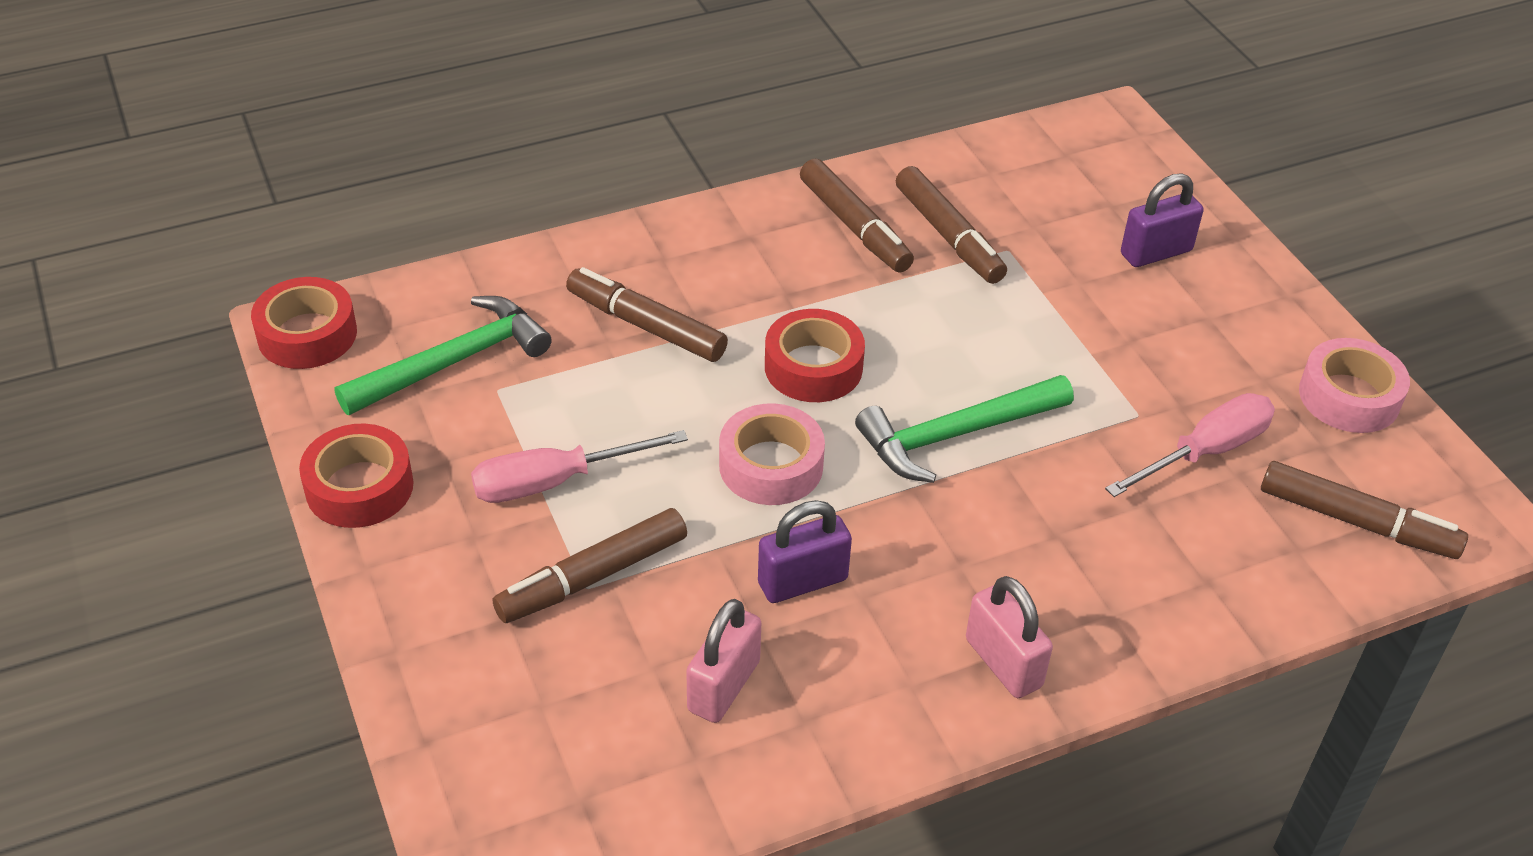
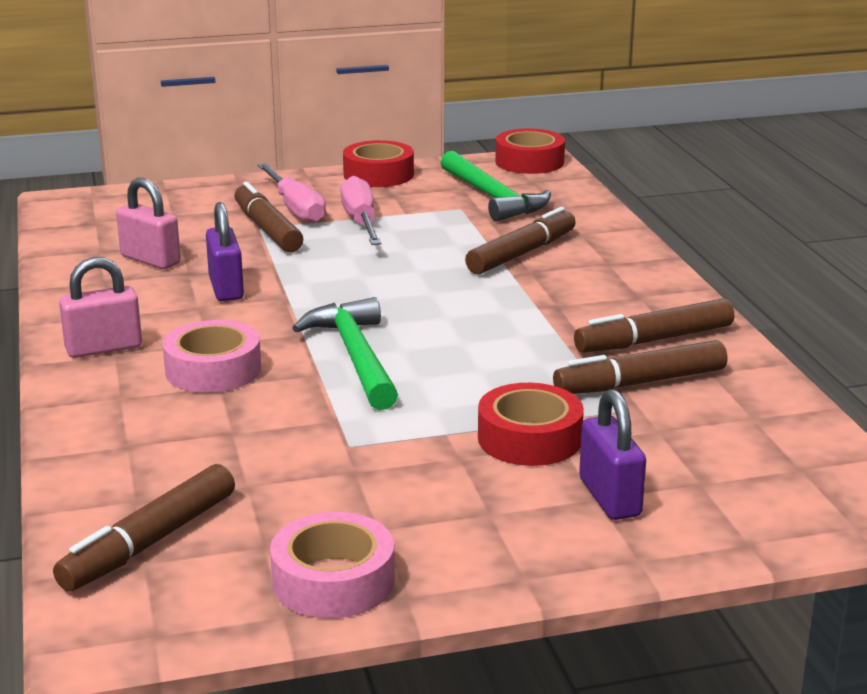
camera: 100 degrees right, 20 degrees down
pink tape [719,403,825,505] -> pink tape moved to [163,320,261,393]
red tape [765,309,865,402] -> red tape moved to [478,383,584,466]
pink screwdriver [1105,393,1275,497] -> pink screwdriver moved to [257,163,326,224]

